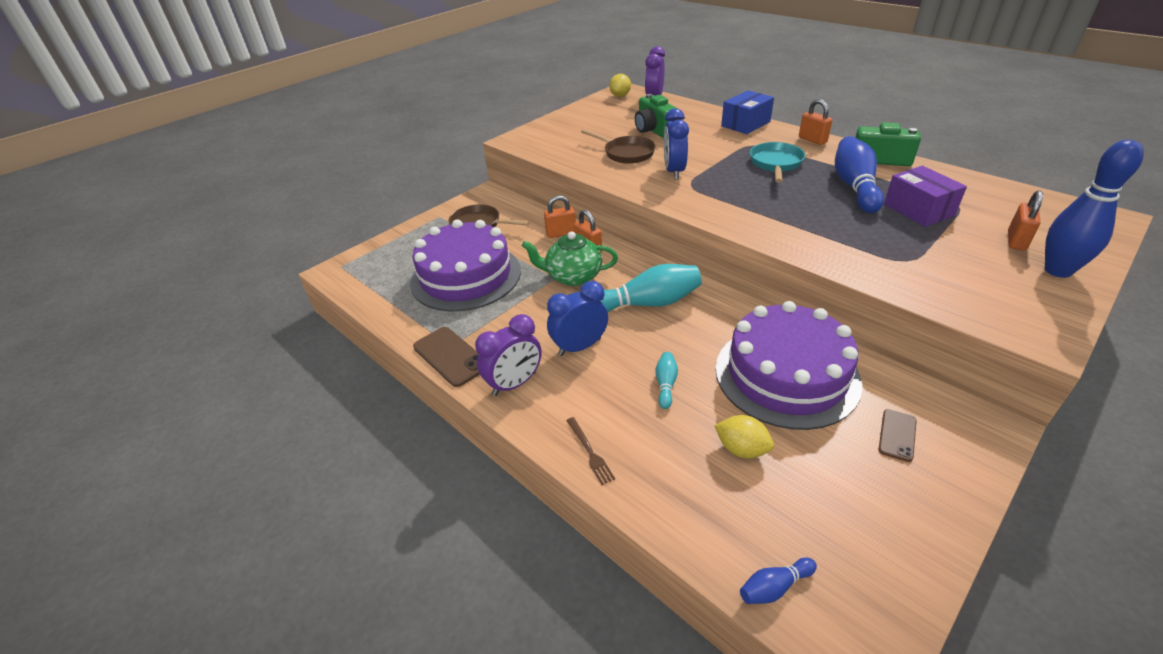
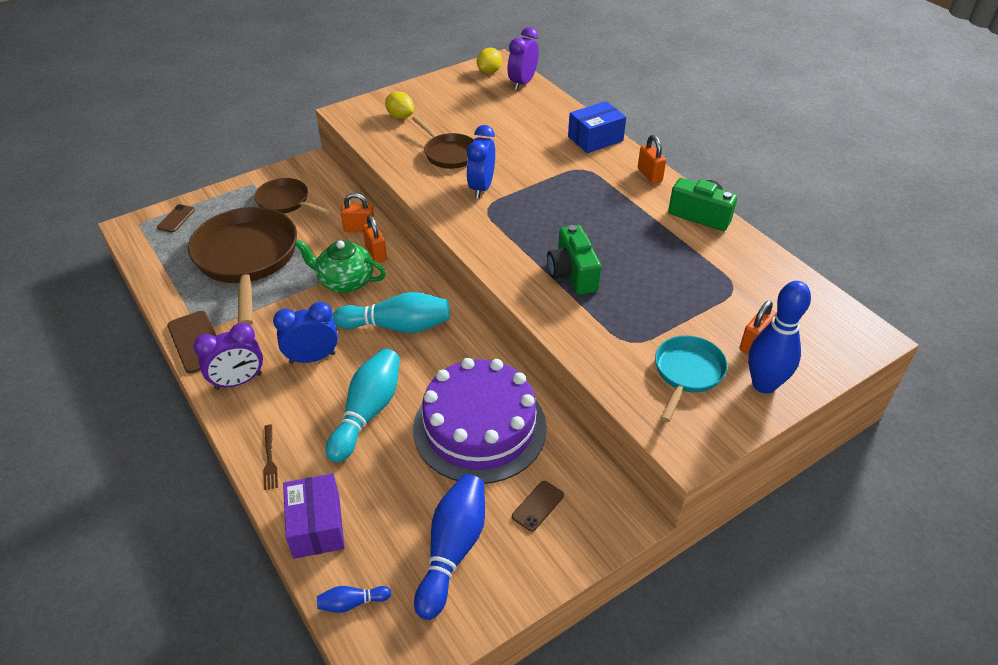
camera: 10 degrees right, 5 degrees up
purple cake [410,219,521,311] -> brown pan [188,207,297,325]
green camera [635,94,678,138] -> green camera moved to [547,225,601,295]
turquoise bowling pin [656,352,678,409] -> turquoise bowling pin [326,348,400,463], size x2.11
yellow lemon [714,415,774,459] -> yellow lemon moved to [385,91,414,119]
turquoise pan [750,142,805,183] -> turquoise pan moved to [655,335,728,422]
blue bowling pin [835,136,884,213] -> blue bowling pin moved to [414,474,485,620]
purple box [884,166,967,227] -> purple box moved to [283,474,345,559]
none -> brown phone [157,204,195,233]

